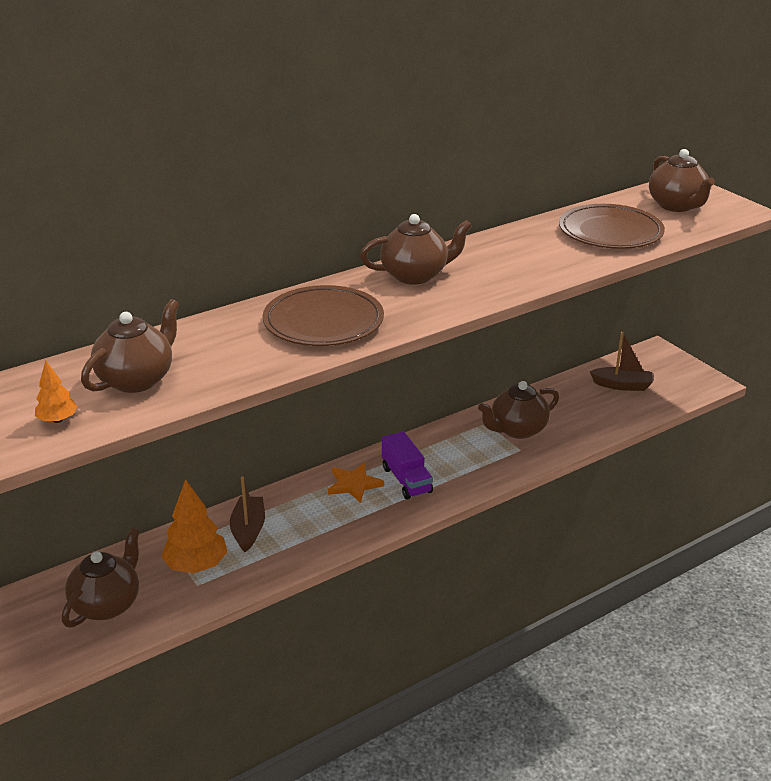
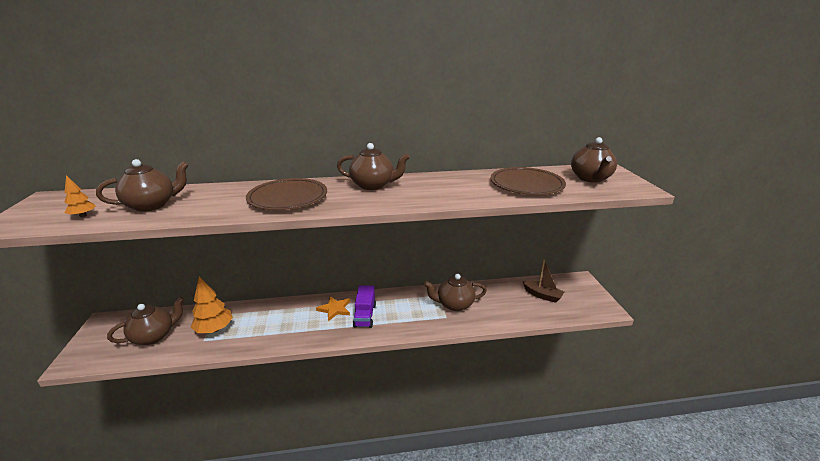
camera: 25 degrees right, 5 degrees down
brown boat [230,476,265,552] -> none

